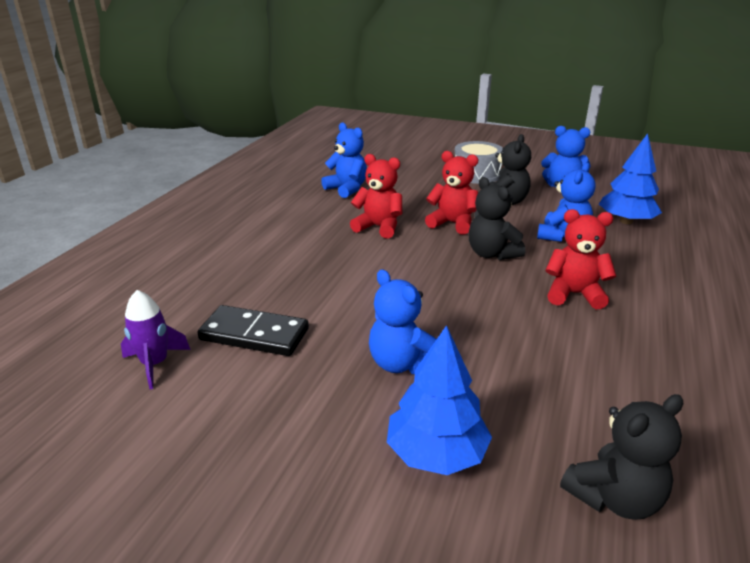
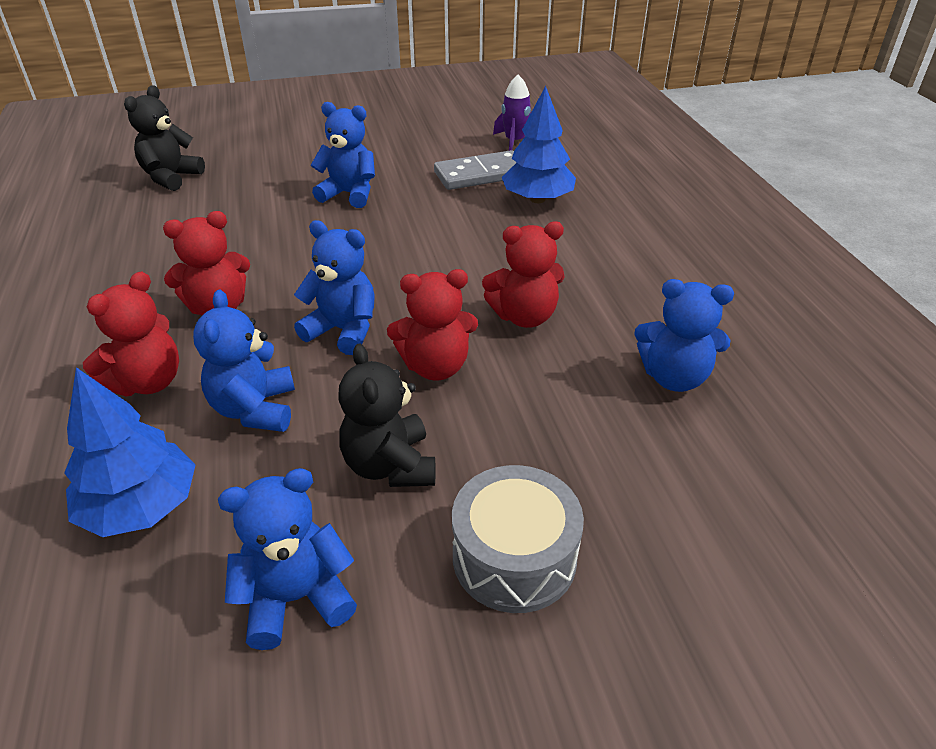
camera: 145 degrees right, 10 degrees up
black domino [197,305,309,356] -> grey domino [434,150,517,190]
blue tree [387,325,492,475] -> blue tree moved to [502,86,576,203]
black teddy bear [469,177,525,260] -> blue teddy bear [294,220,374,355]
none -> red teddy bear [83,272,179,396]

